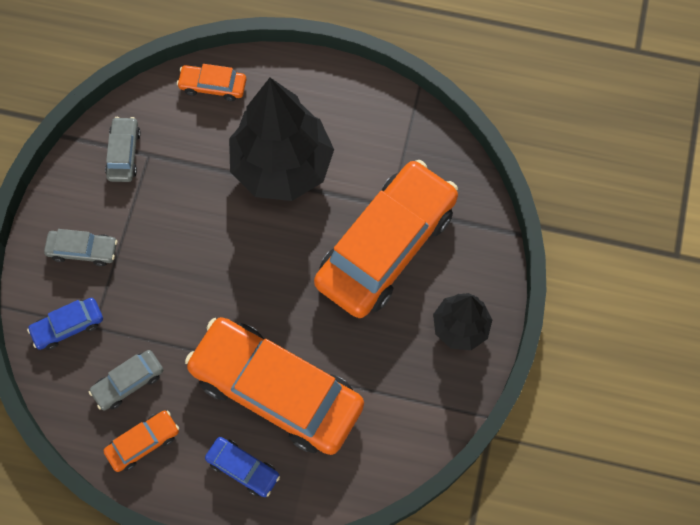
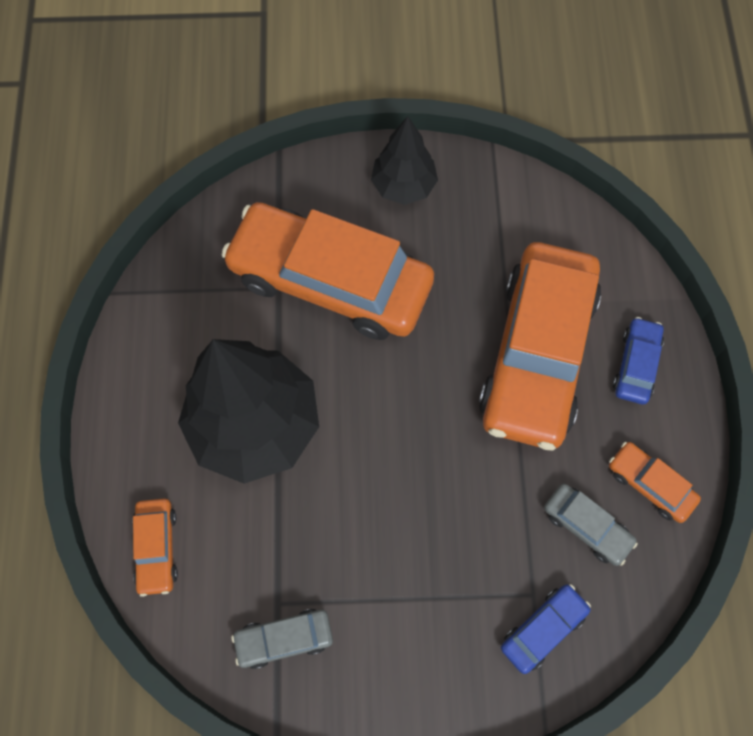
camera: 105 degrees left, 0 degrees up
blue car [27,298,103,350] -> blue car turned 90 degrees counterclockwise [501,584,591,674]
grey car [44,229,117,266] -> none

